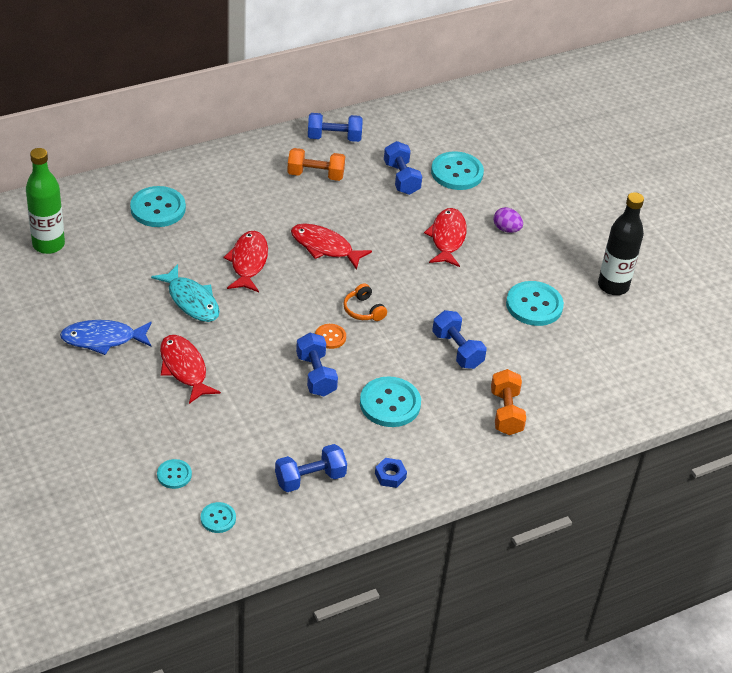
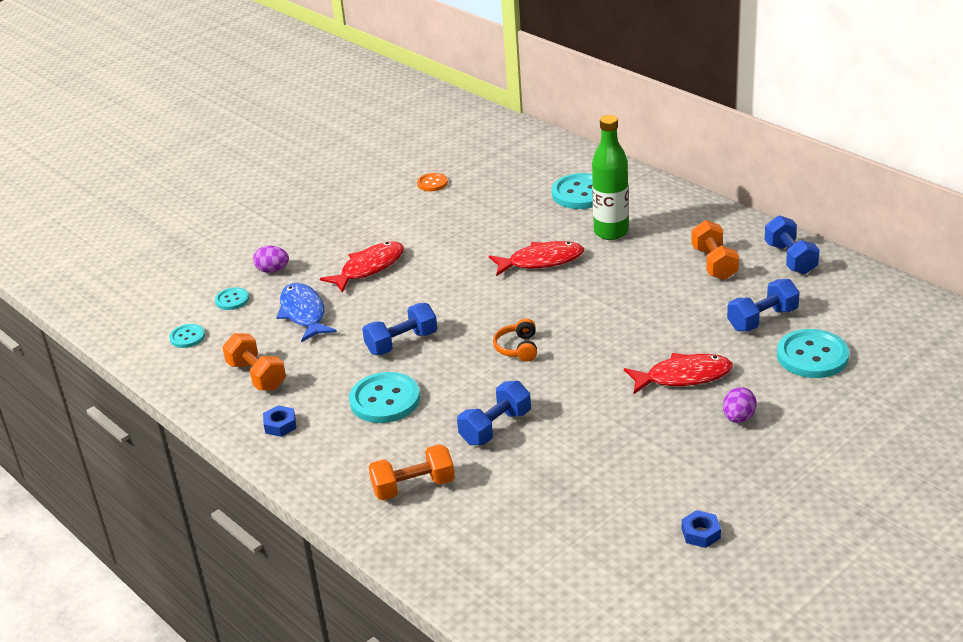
camera: 80 degrees right, 10 degrees down
green bottle [26,148,65,254] -> green bottle moved to [592,115,629,240]
blue fish [60,320,152,355] -> blue fish moved to [276,283,337,342]
turquoise fish [151,264,220,322] -> none
blue dumbbell [275,444,347,492] -> orange dumbbell [222,333,286,390]
red fish [291,223,372,270] -> none
orange button [315,324,346,349] -> orange button moved to [417,173,448,191]
orange headphones [343,283,387,321] -> orange headphones turned 45 degrees counterclockwise [493,318,537,362]
turquoise button [506,281,564,326] -> none
black bottle [598,192,644,295] -> blue nut [682,510,721,548]
none -> purple egg [253,245,289,273]

